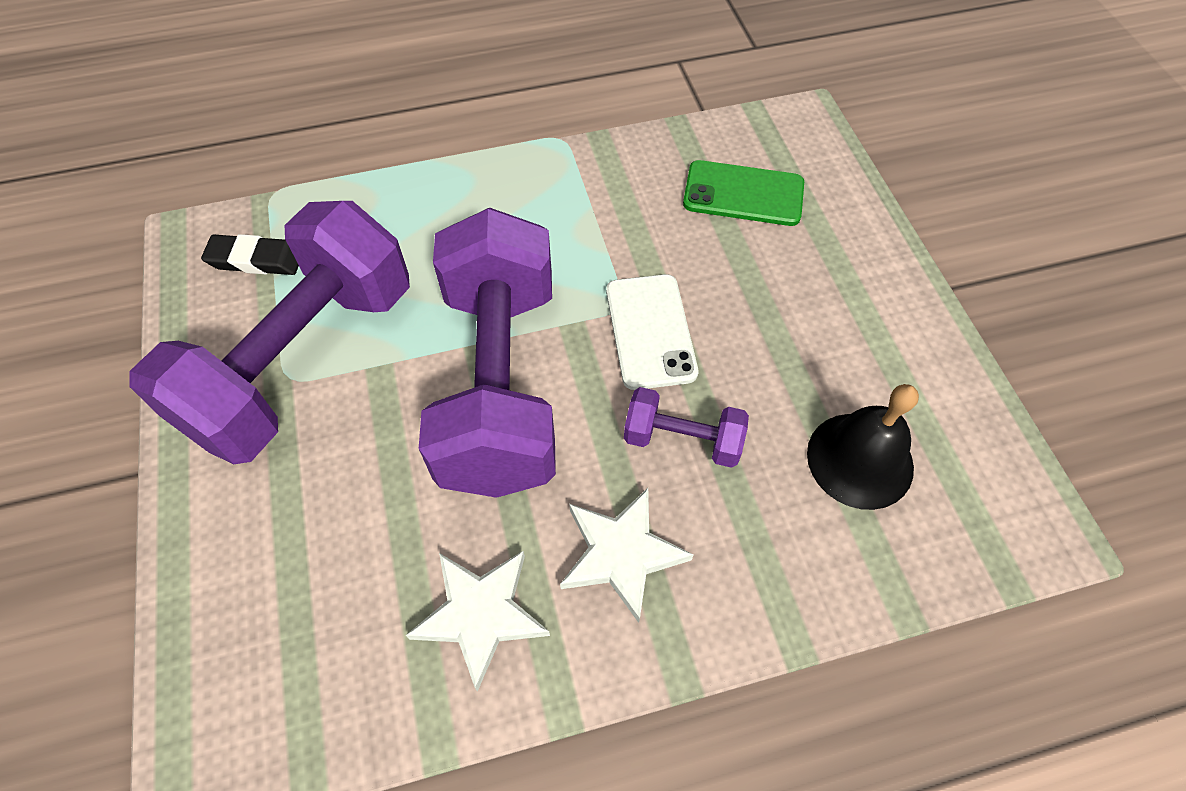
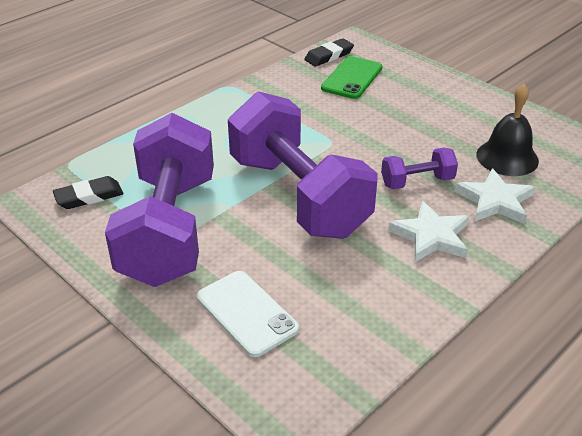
camera: 30 degrees left, 20 degrees down
white star [406,551,550,692] -> white star moved to [455,168,535,224]
white phone [606,274,698,390] -> white phone moved to [197,271,299,357]
green phone [683,160,804,226] -> green phone turned 45 degrees counterclockwise [321,56,382,99]
none -> black eraser [304,38,354,67]

